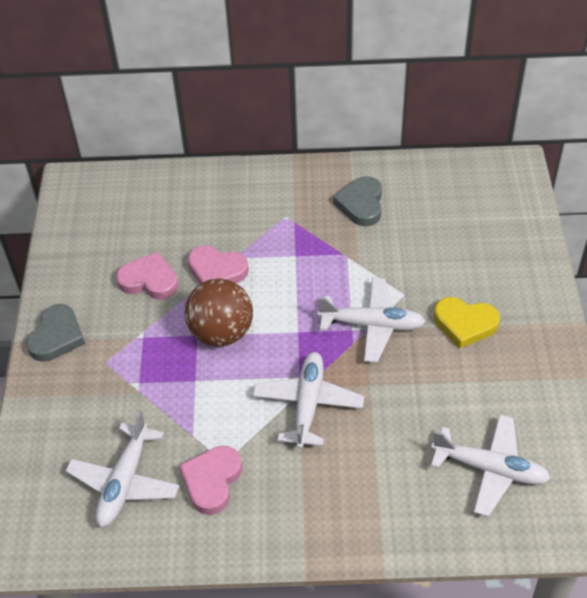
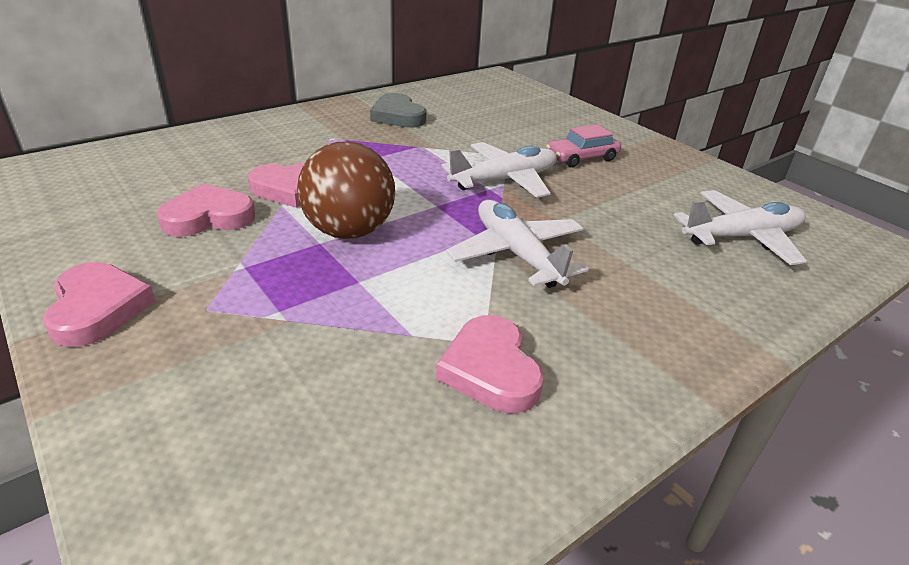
camera: 40 degrees left, 15 degrees down
grey heart [26,304,85,362] -> pink heart [43,262,156,347]
white plane [66,411,180,527] -> none
yellow heart [434,297,500,348] -> pink car [546,124,621,167]

